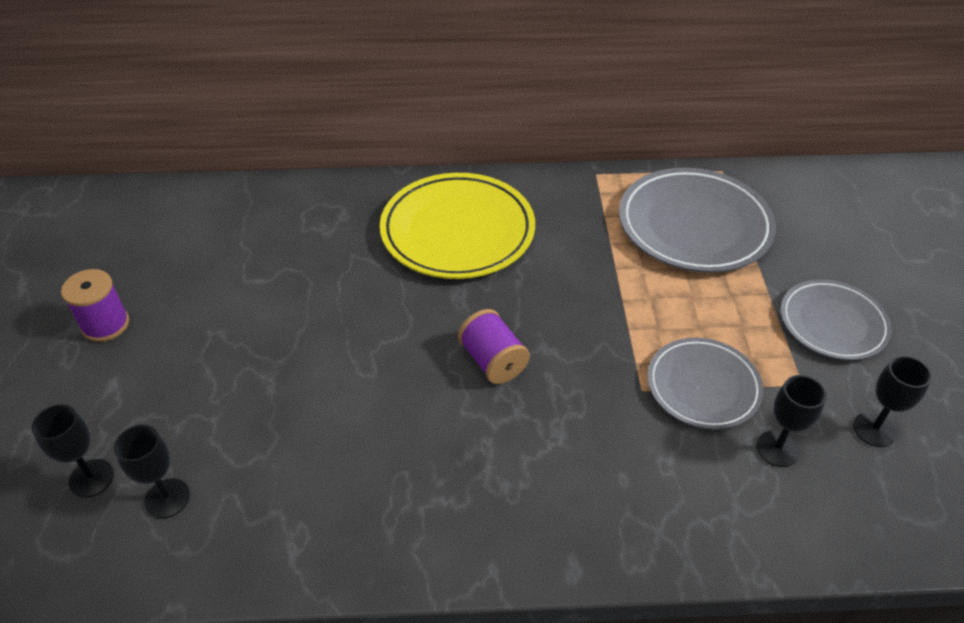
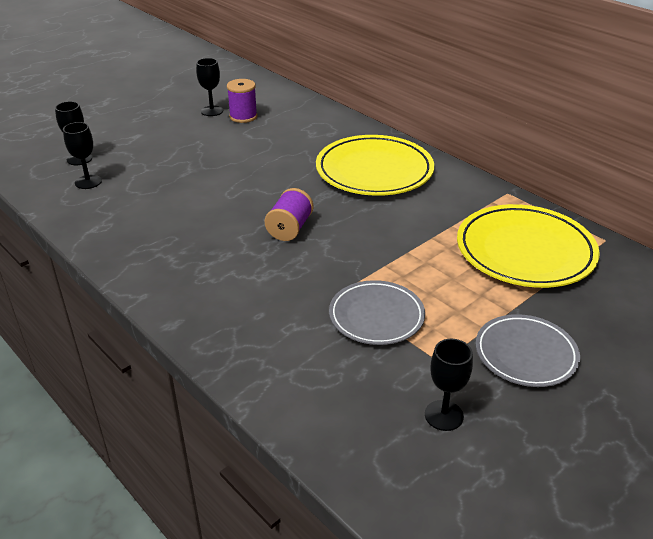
camera: 50 degrees right, 10 degrees down
purple spool [61,269,129,342] -> purple spool moved to [227,79,257,123]
grey plate [619,168,776,273] -> yellow plate [457,204,600,288]
black goblet [756,375,827,467] -> black goblet moved to [196,58,223,116]

